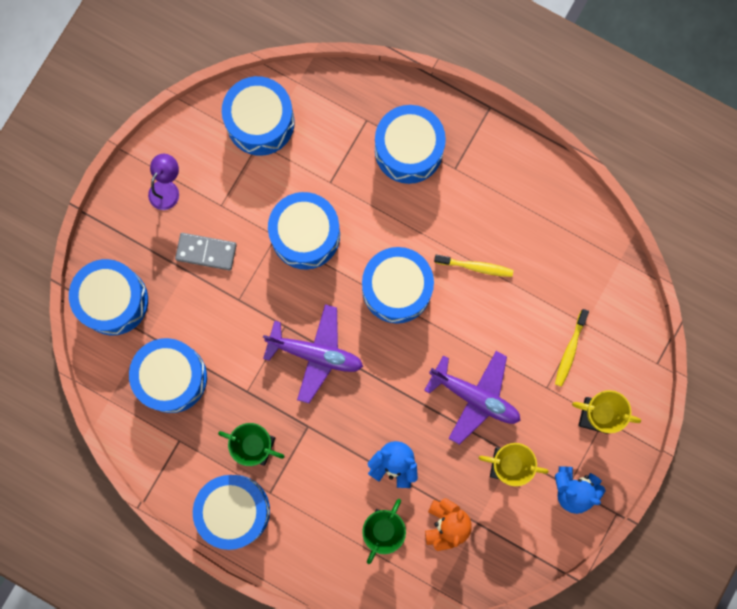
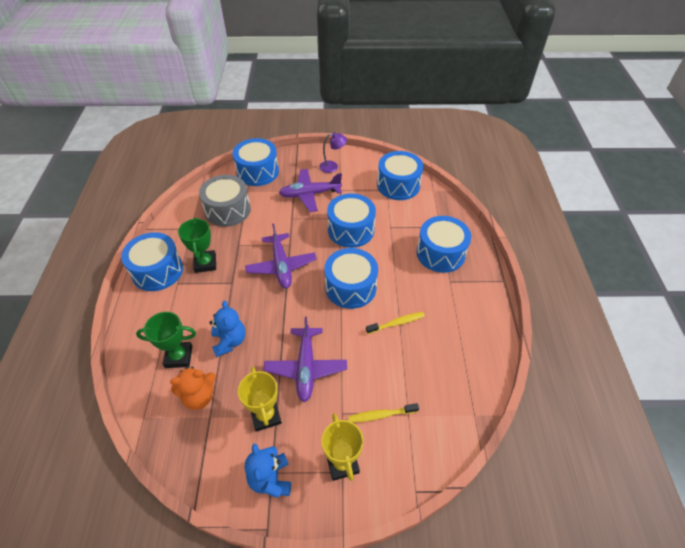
camera: 60 degrees right, 30 degrees down
blue drum [129,338,207,413] -> grey drum [199,175,251,227]
grey domino [175,233,237,270] -> purple plane [279,169,342,212]
yellow toothbrush [434,255,513,277] -> yellow toothbrush turned 90 degrees counterclockwise [366,312,425,334]

